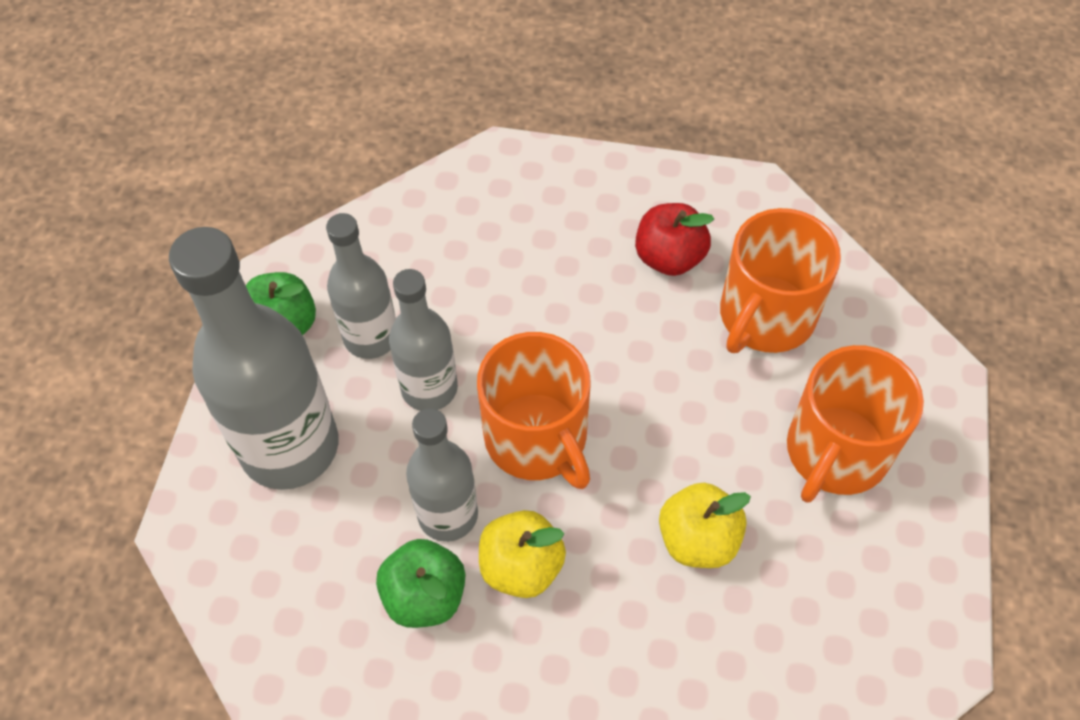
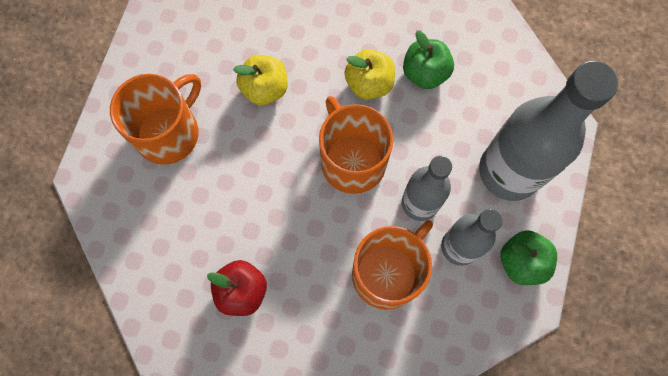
camera: 175 degrees left, 15 degrees up
grey bottle [406,408,478,542] -> none
orange mug [720,208,841,353] -> orange mug moved to [352,220,433,310]

